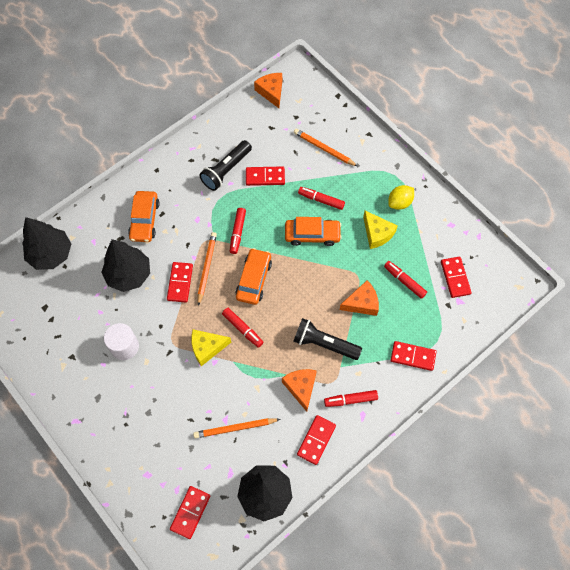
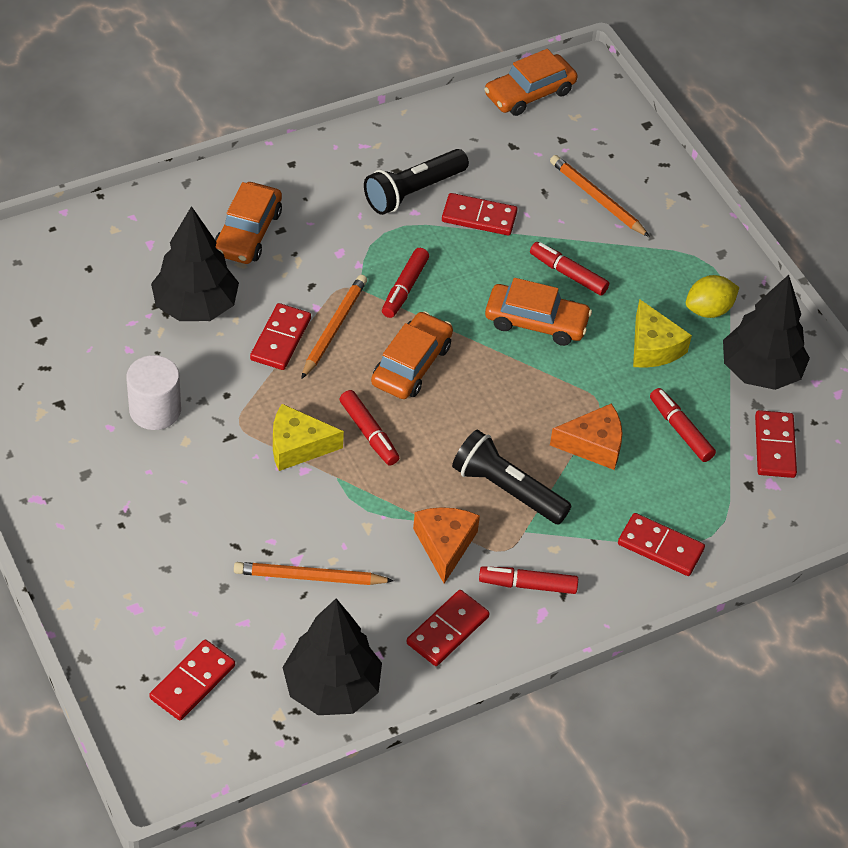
camera: 10 degrees right, 15 degrees down
black tree [22,217,71,270] -> black tree moved to [723,275,810,390]
orange cheese [254,73,282,108] -> orange car [484,49,577,116]

